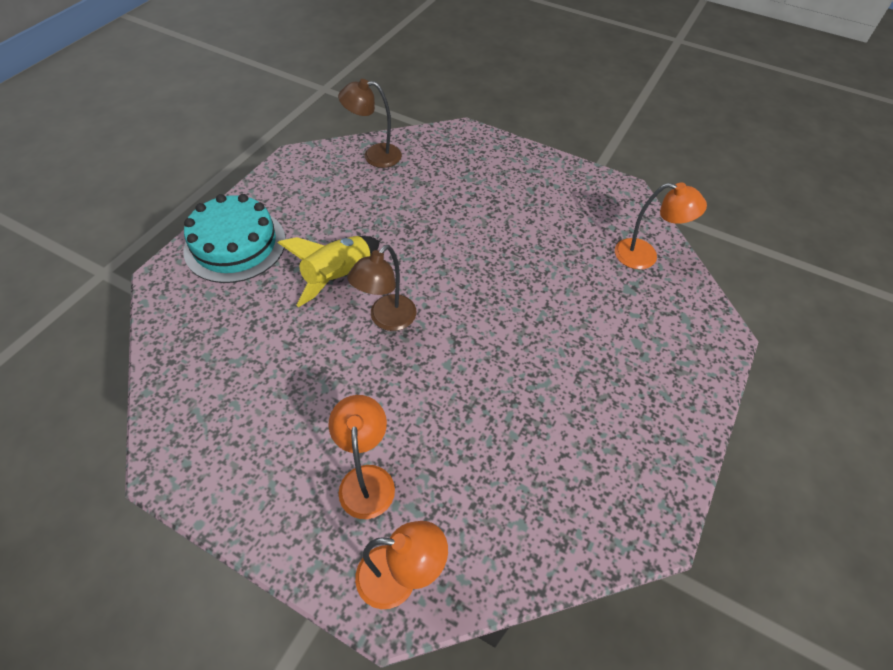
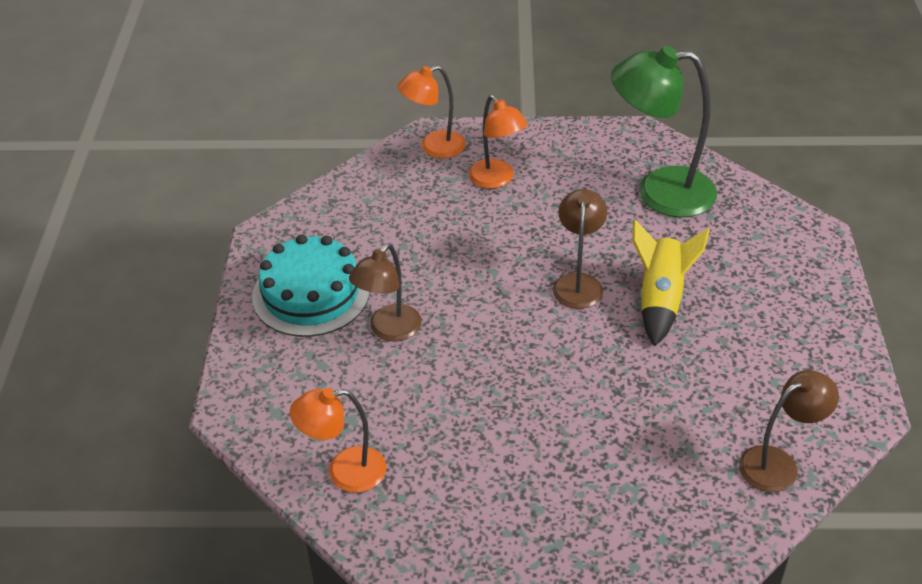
camera: 155 degrees right, 10 degrees down
turquoise cake [183,194,286,283] -> turquoise cake moved to [252,234,370,337]
none -> brown lamp [349,243,421,342]
none -> green lamp [611,46,717,218]

